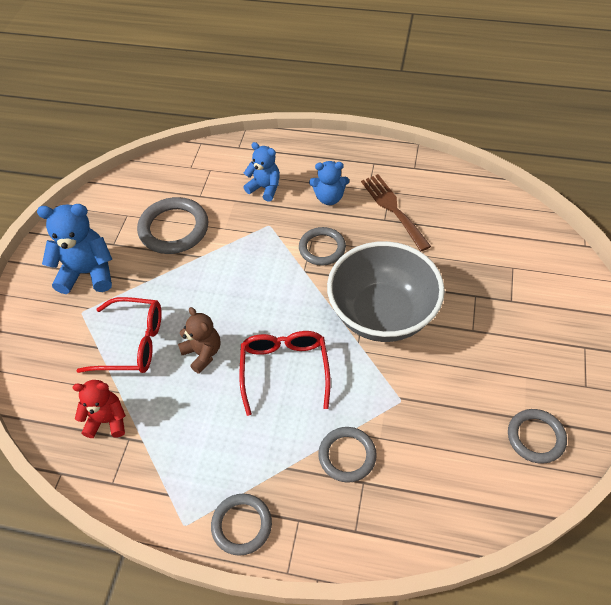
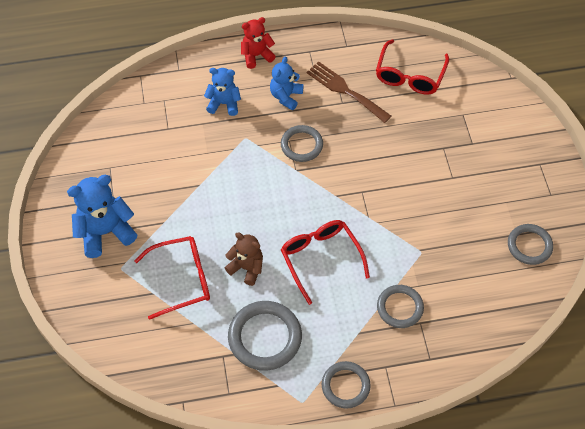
camera: 25 degrees left, 5 degrees up
red teddy bear [73,380,126,438] -> red teddy bear moved to [241,17,276,69]
grey ring [137,197,208,254] -> grey ring moved to [228,301,302,371]
blue teddy bear [309,161,349,205] -> blue teddy bear turned 135 degrees clockwise [270,56,304,110]
grey bowl [327,241,445,342] -> none
none -> red glasses [376,40,449,94]

